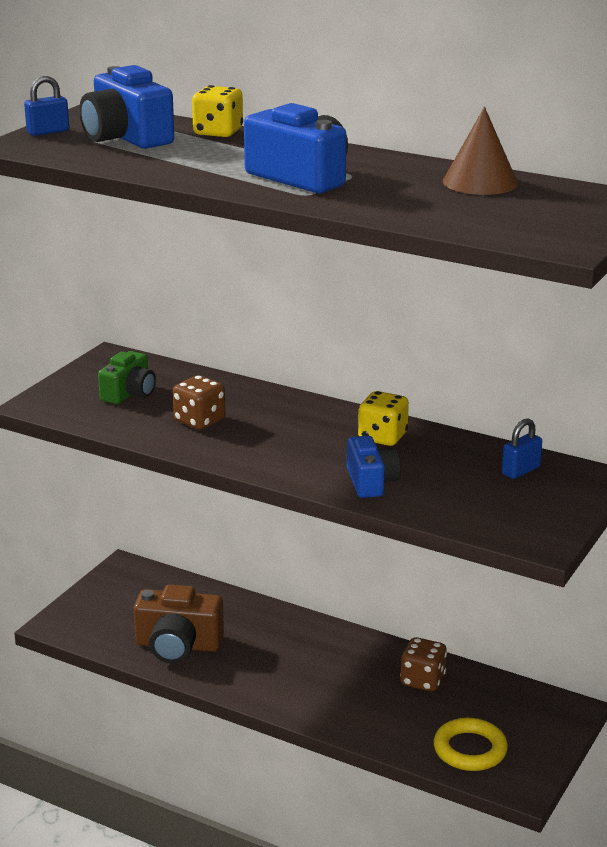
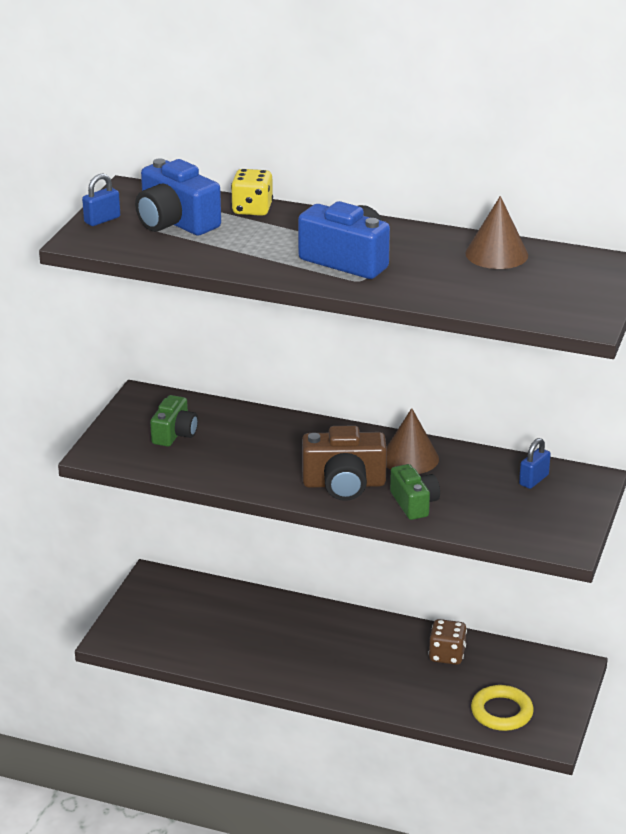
camera: 10 degrees left, 5 degrees up
brown camera [134,585,224,663] -> brown camera moved to [302,425,387,501]
brown dice [173,375,226,430] -> none
blue camera [347,436,401,498] -> green camera [390,464,440,520]
yellow dice [358,391,409,446] -> brown cone [386,408,439,474]

